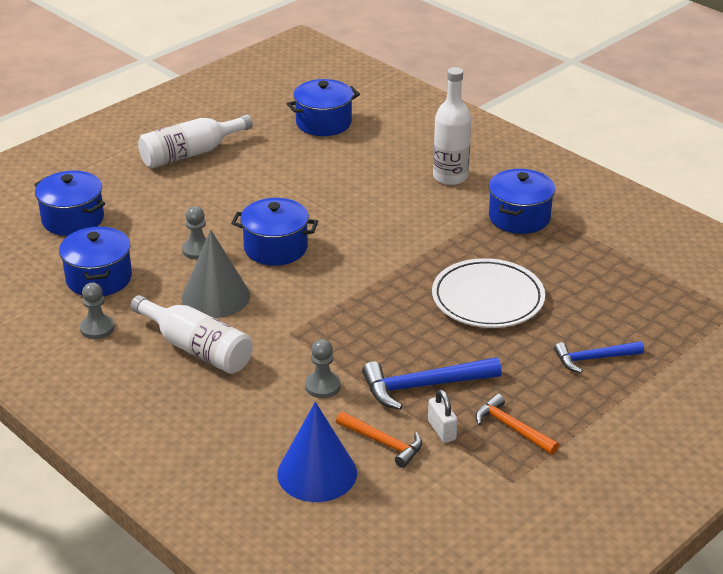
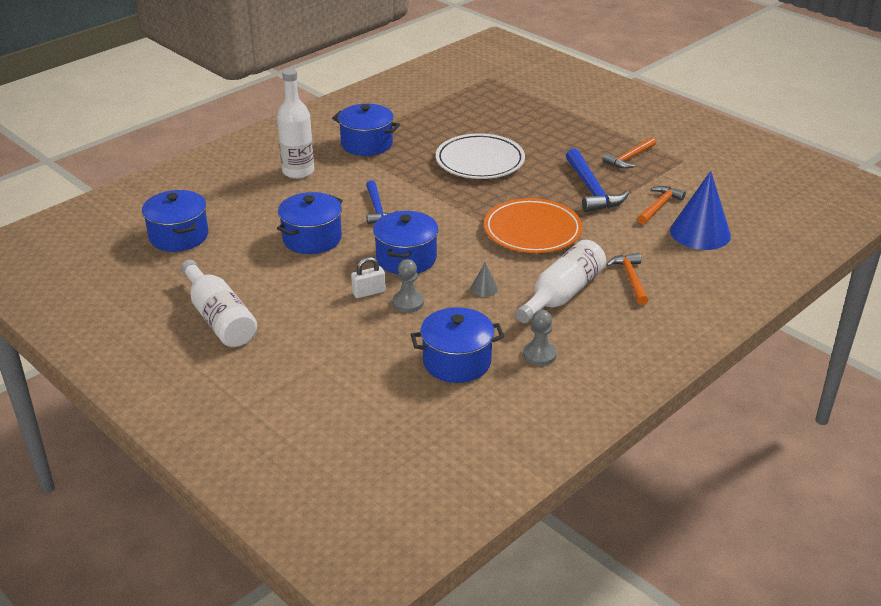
camera: 90 degrees left, 0 degrees up
blue pot [34,171,105,236] -> blue pot moved to [277,192,343,254]
grey cone [182,230,250,318] -> grey cone [471,262,498,297], size x0.43
grey pawn [305,339,341,398] -> none
white padlock [428,389,458,443] -> white padlock moved to [351,257,386,298]
blue hammer [554,341,644,373] -> blue hammer moved to [366,180,398,224]
none -> orange plate [484,198,583,253]
none -> orange hammer [606,253,649,305]

